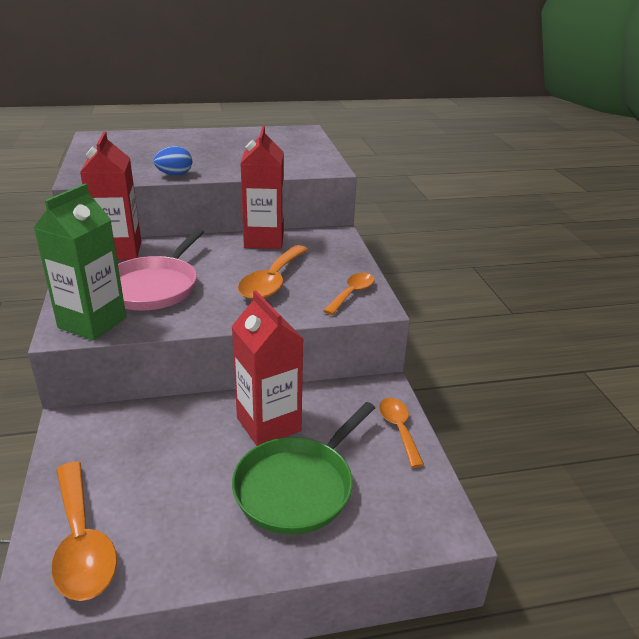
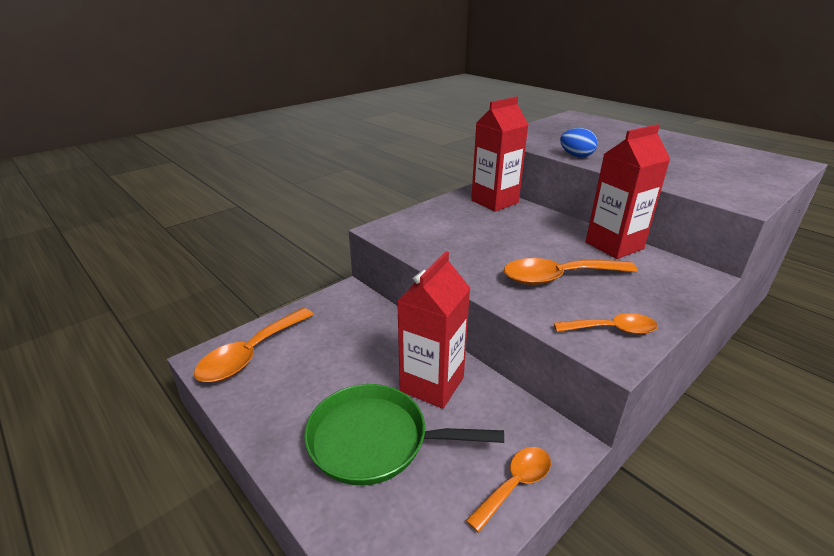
camera: 60 degrees right, 0 degrees up
green carton [34,183,126,341] -> none
pink pan [118,229,204,311] -> none

